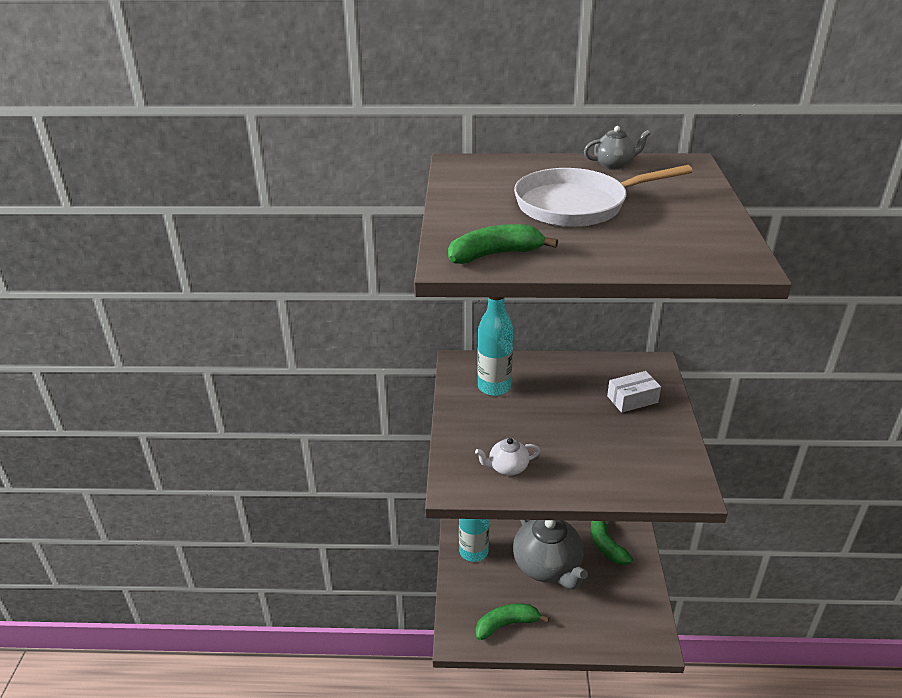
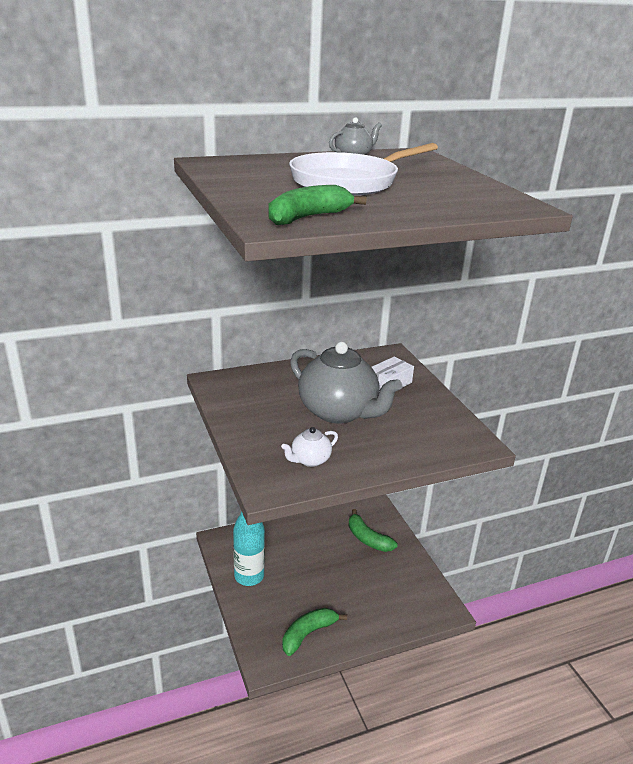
camera: 25 degrees left, 5 degrees down
turquoise bottle [477,297,513,396] -> none
grey teapot [513,520,588,590] -> grey teapot moved to [290,342,402,424]

